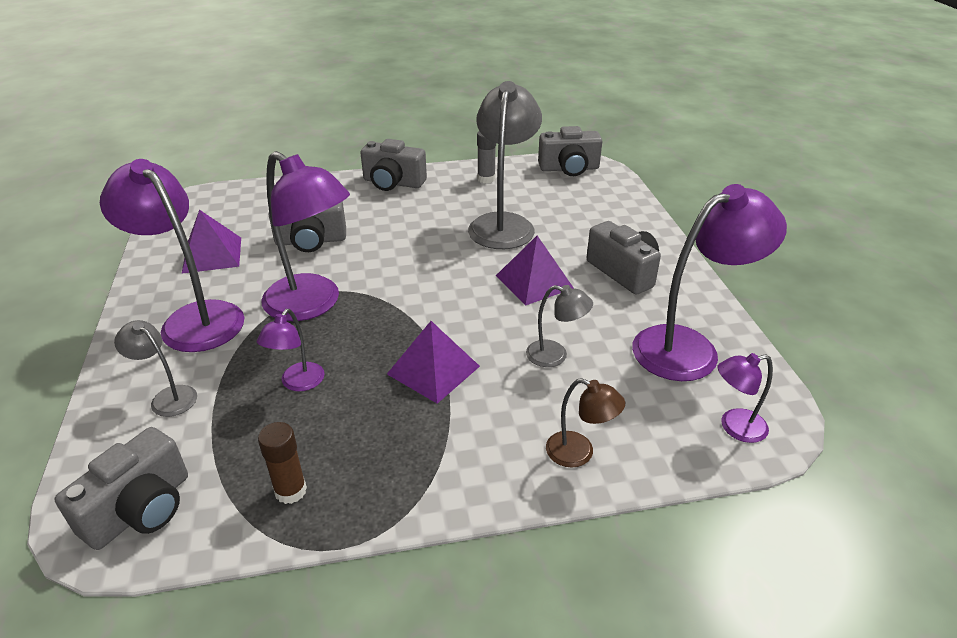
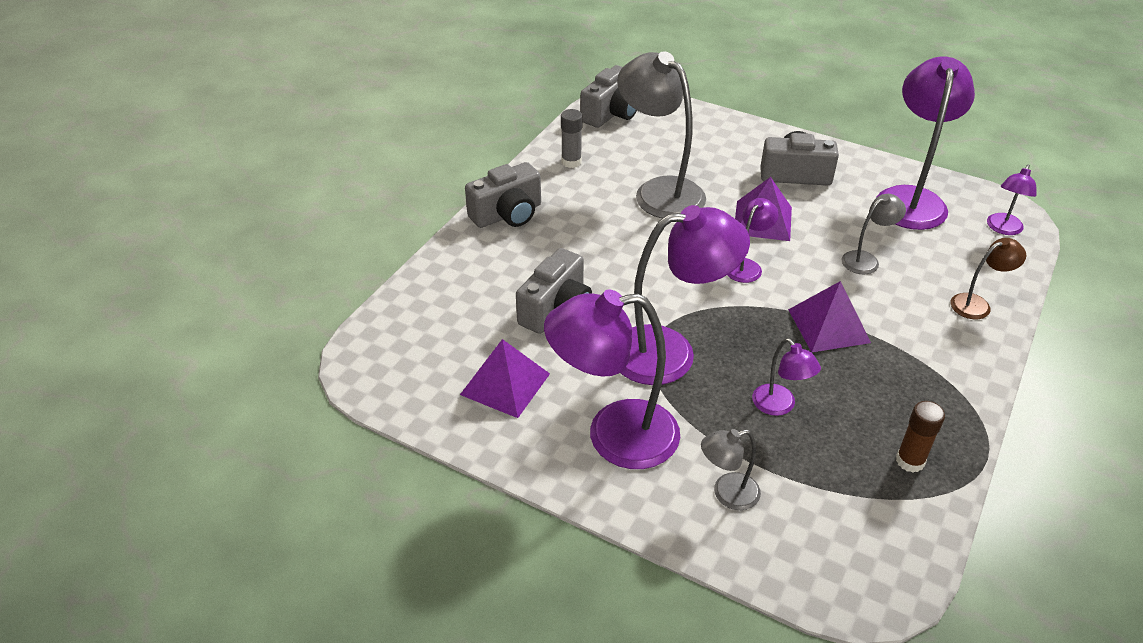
camera: 50 degrees left, 5 degrees up
grey camera [55,427,188,550] -> none
none -> purple lamp [727,198,778,283]

